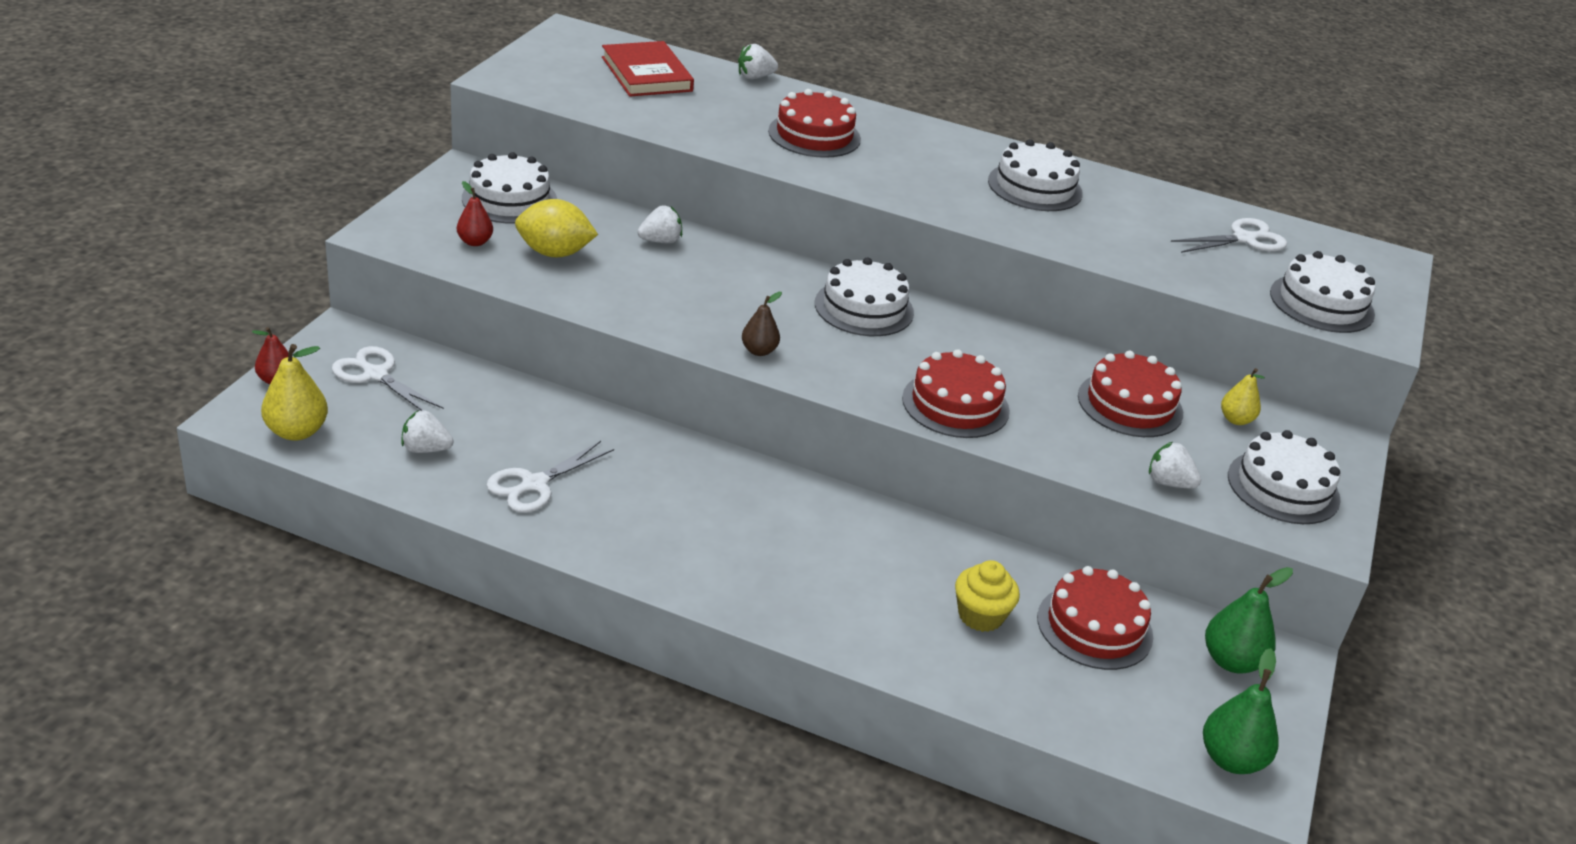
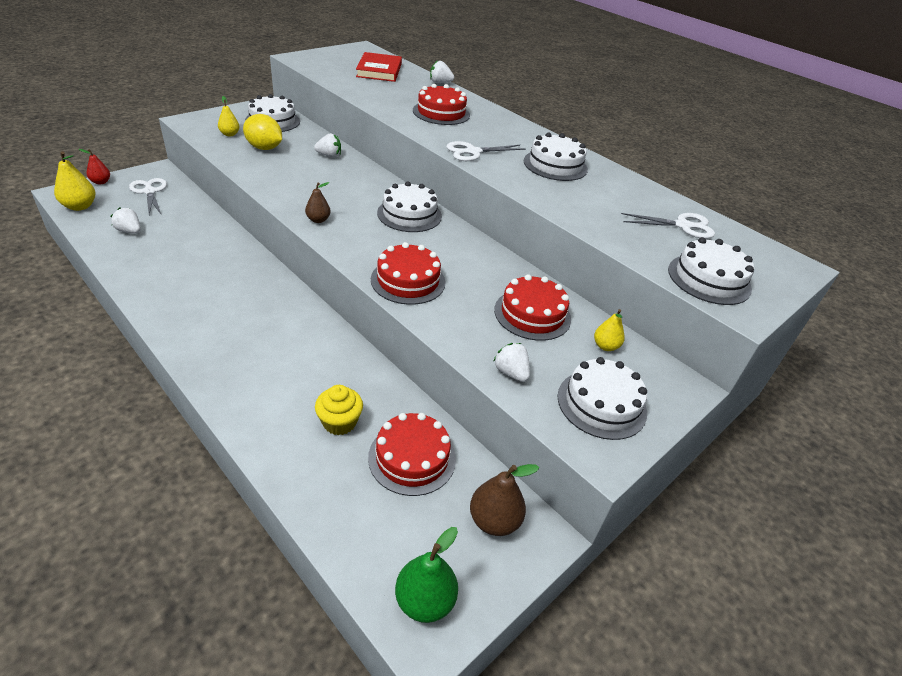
camera: 25 degrees right, 5 degrees up
red pear [457,181,493,246] -> yellow pear [218,96,240,136]
white scissors [486,441,614,513] -> white scissors moved to [446,141,526,161]
green pear [1205,567,1293,674] -> brown pear [470,464,539,536]

